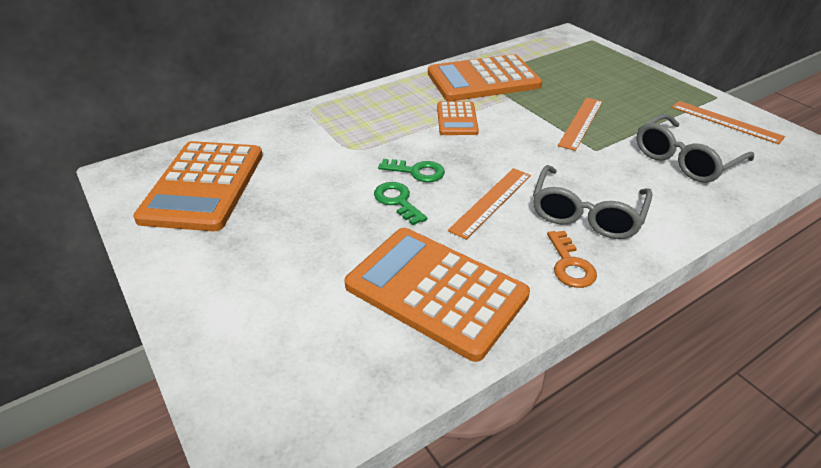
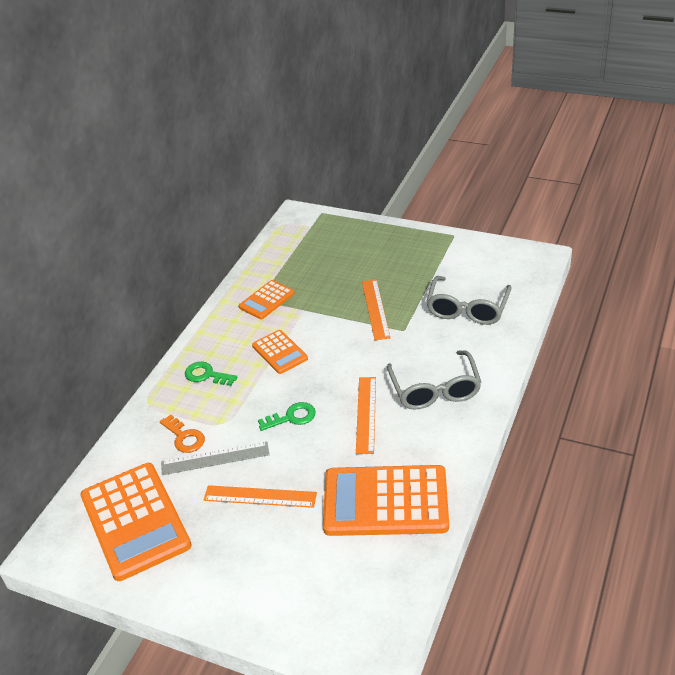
camera: 30 degrees left, 0 degrees up
green key [374,182,427,225] -> green key moved to [185,362,237,386]
orange calculator [428,54,542,101] -> orange calculator [239,280,295,319], size x0.52
orange key [547,231,597,288] -> orange key moved to [160,415,205,453]
orange ruler [672,101,785,144] -> orange ruler moved to [204,485,317,508]
none -> grey ruler [161,441,270,475]

